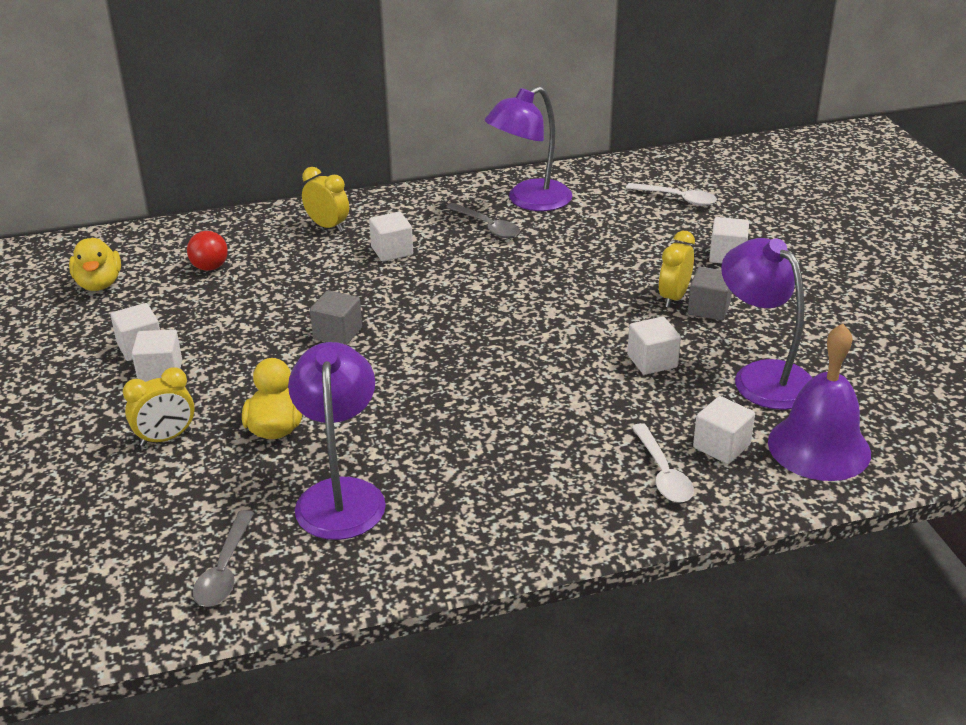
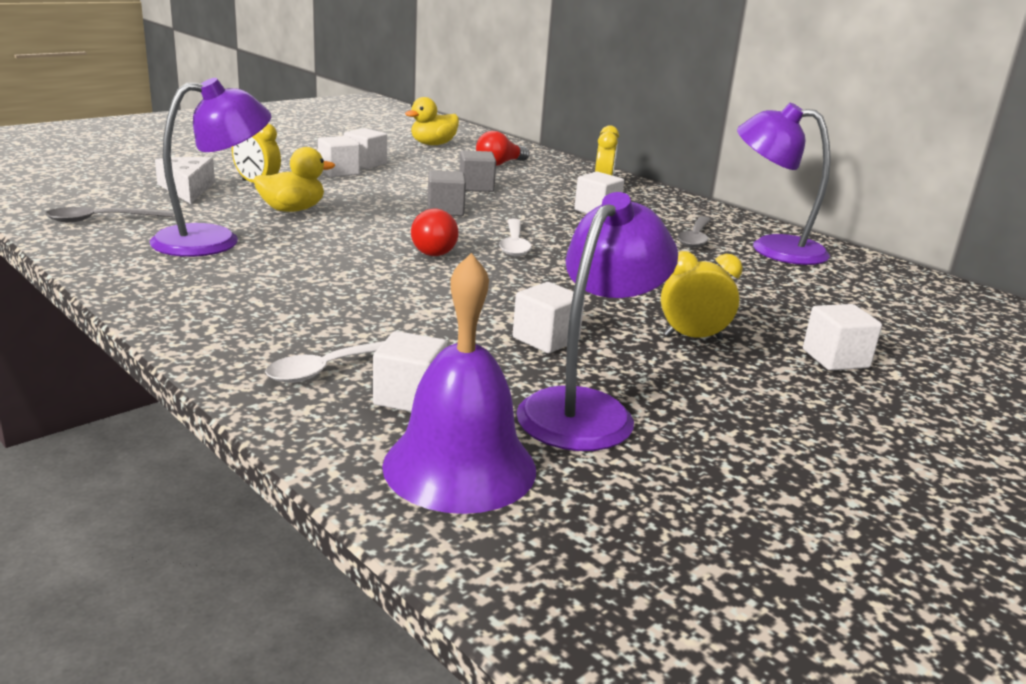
camera: 60 degrees right, 10 degrees down
white spoon [626,183,717,206] -> white spoon moved to [499,218,532,256]
grey cube [688,267,732,321] -> grey cube moved to [459,150,496,192]
none -> white cheese [155,157,215,204]
none -> red light bulb [411,209,458,256]

